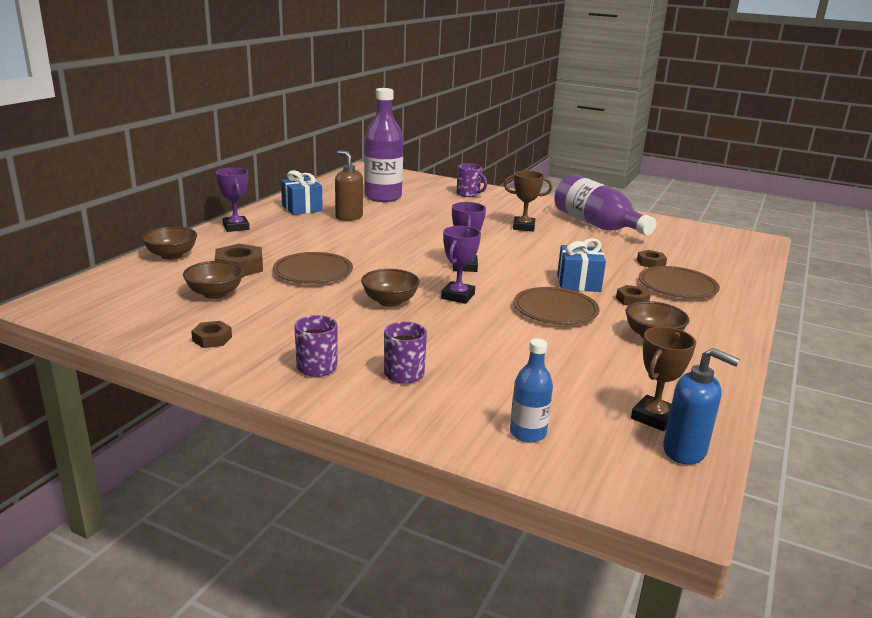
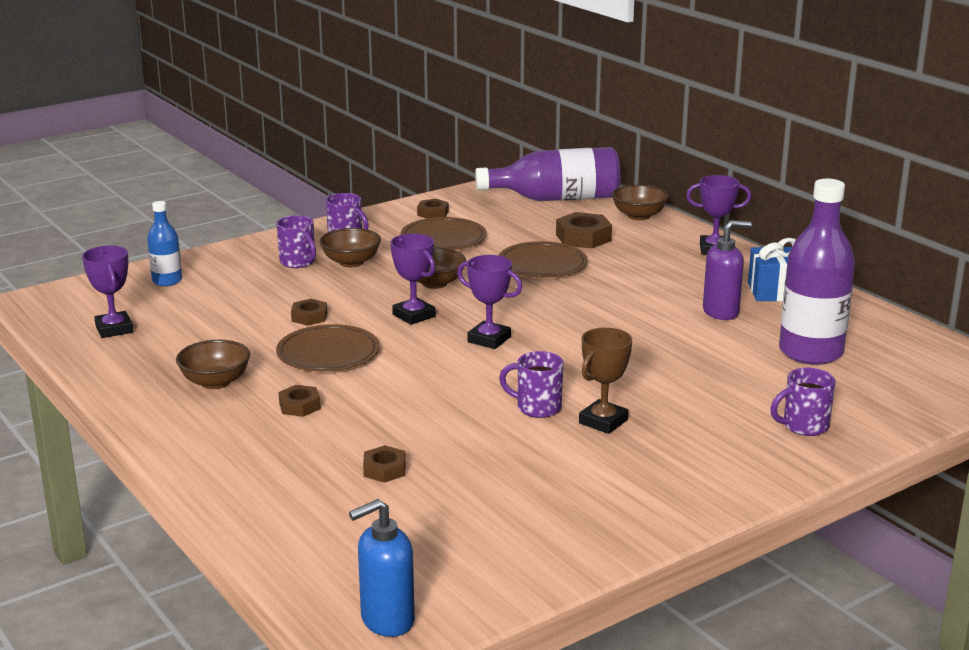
camera: 120 degrees right, 0 degrees up
brown bowl [183,261,244,299] -> brown bowl moved to [320,228,381,267]
brown soap dispenser [335,150,363,221] -> purple soap dispenser [703,220,751,320]
purple bottle [554,174,656,236] -> purple bottle moved to [475,147,620,201]
blue gift [557,238,606,292] -> none
brown trophy [631,327,696,431] -> purple trophy [82,246,133,338]
brown plate [639,266,720,298] -> brown plate moved to [401,217,487,250]
blue soap dispenser [663,348,740,465] -> blue soap dispenser moved to [349,499,415,637]
none -> brown nut [291,299,327,326]
none -> purple mug [499,351,563,418]

